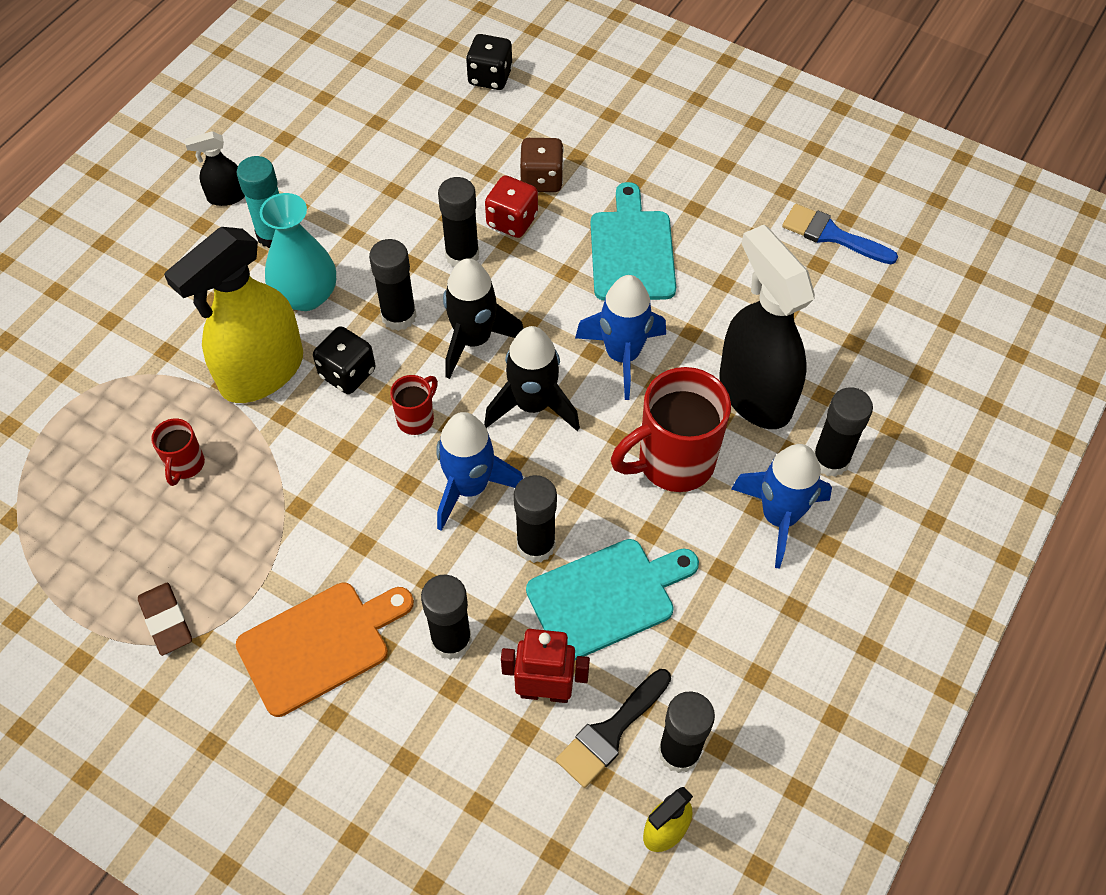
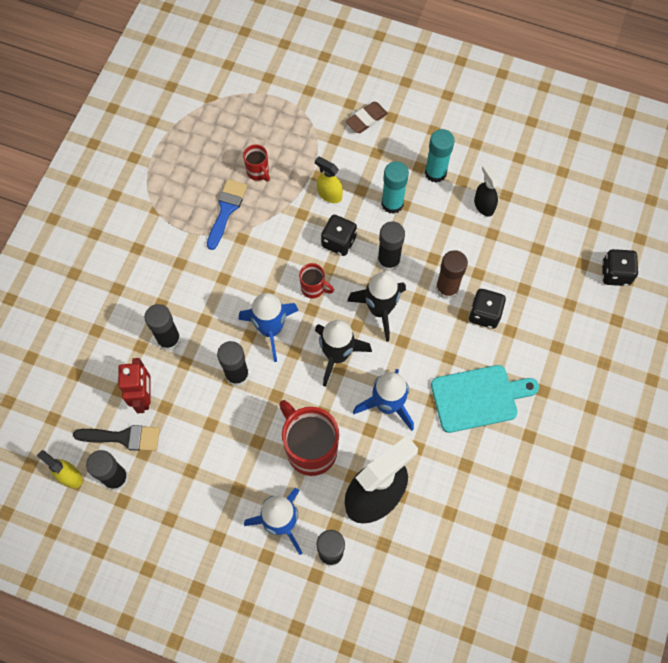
camera: 80 degrees right, 10 degrees up
brown eraser [138,583,192,656] -> brown eraser moved to [345,102,388,133]
red mug [151,419,205,486] -> red mug turned 120 degrees counterclockwise [243,144,270,182]
yellow spray bottle [164,227,303,403] -> yellow spray bottle [315,157,343,203], size x0.46
black spray bottle [185,131,245,206] -> black spray bottle moved to [474,164,500,217]
orange cutting board [236,582,414,717] -> none
turquoise vase [260,193,336,311] -> turquoise glue stick [381,161,409,214]
black glue stick [438,177,479,267] -> brown glue stick [436,250,468,299]
red dice [485,175,538,238] -> black dice [469,289,506,329]
brown dice [520,138,564,192] -> none
turquoise cutting board [526,539,699,660] -> none
black brush [556,669,671,788] -> black brush turned 150 degrees clockwise [73,425,160,451]
blue brush [782,204,898,264] -> blue brush moved to [207,179,247,250]

